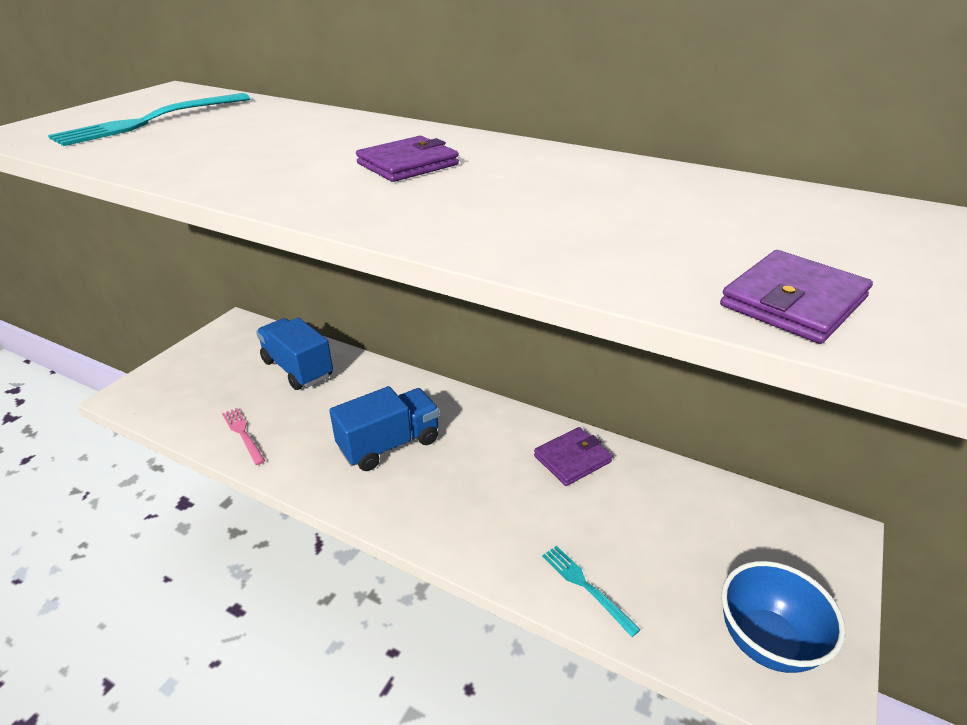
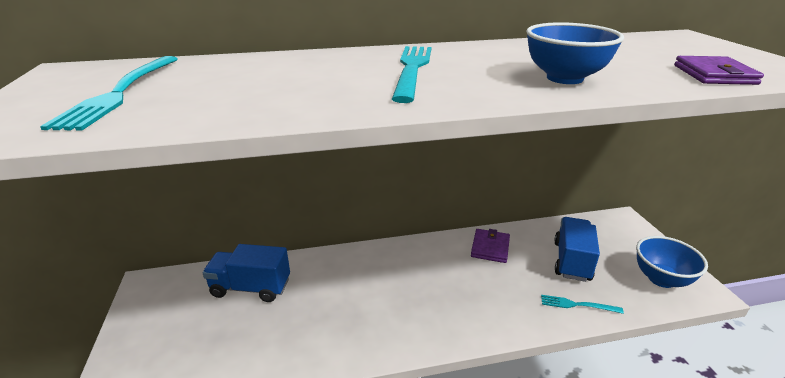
camera: 40 degrees left, 5 degrees down
pink fork [222,408,265,465] -> none
blue truck [329,386,440,471] -> blue truck moved to [554,217,600,282]
purple wallet [356,136,459,182] -> turquoise fork [392,46,431,103]
none -> blue bowl [526,22,624,84]

